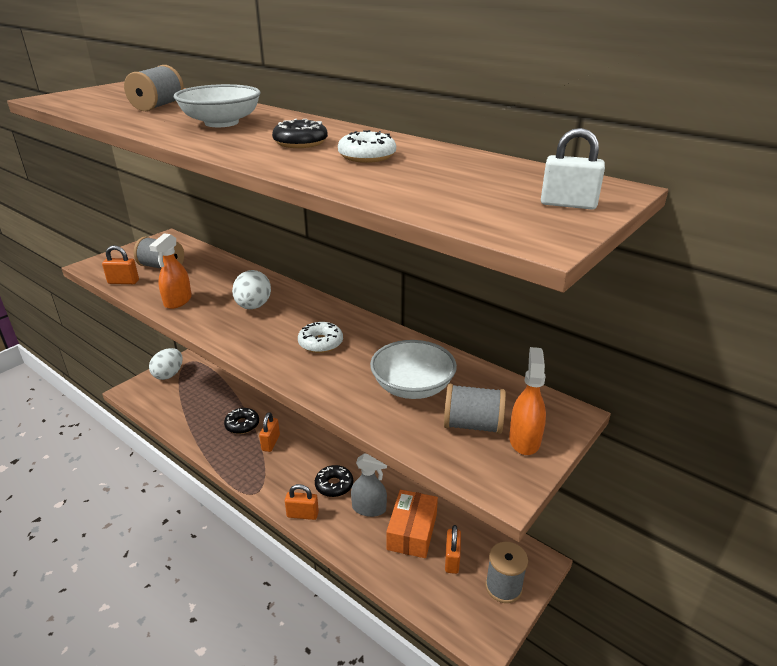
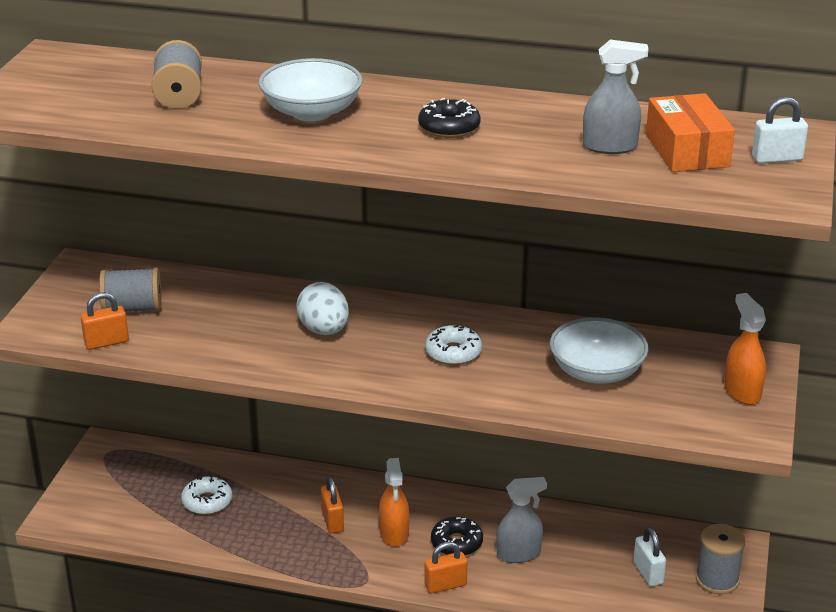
camera: 25 degrees left, 0 degrees up
orange spray bottle [149,233,192,309] -> orange spray bottle moved to [379,458,410,547]
white egg [149,348,183,380] -> none
black donut [224,408,259,434] -> none
white donut [338,130,396,163] -> white donut moved to [181,475,232,515]
orange box [386,490,438,558] -> orange box moved to [646,93,735,172]
grey spool [444,384,506,434] -> none
orange padlock [445,525,461,574] -> white padlock [633,527,666,586]
none -> grey spray bottle [583,40,648,154]

